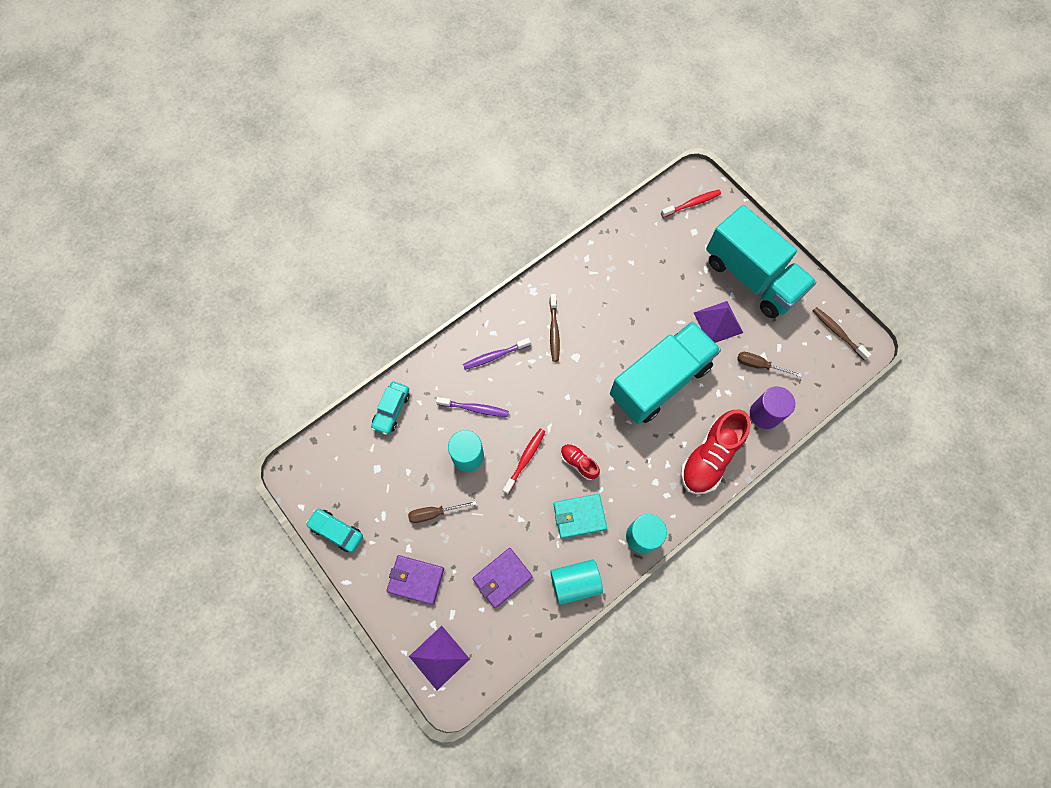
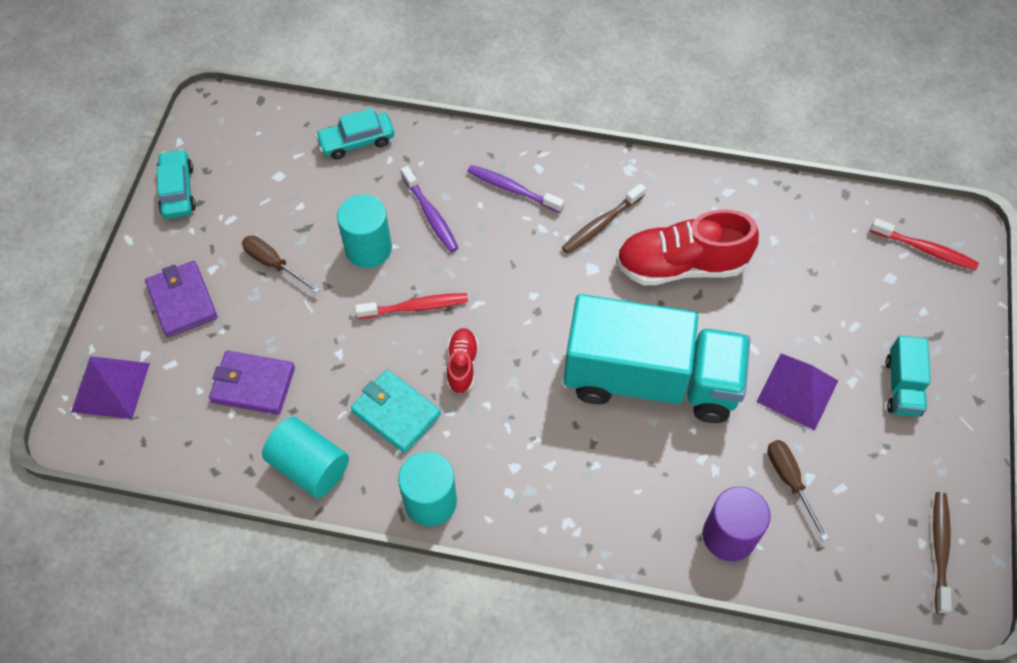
camera: 50 degrees right, 10 degrees down
red shoe [681,410,751,494] -> red shoe moved to [616,209,759,285]
turquoise truck [706,205,816,318] -> turquoise truck [886,336,930,417], size x0.43

